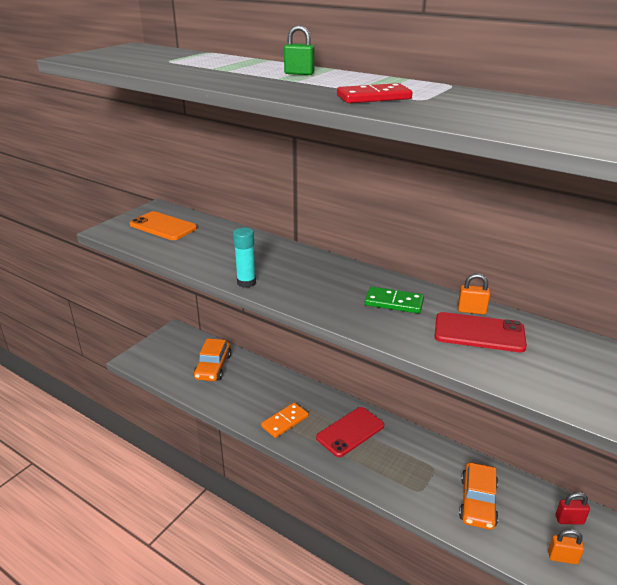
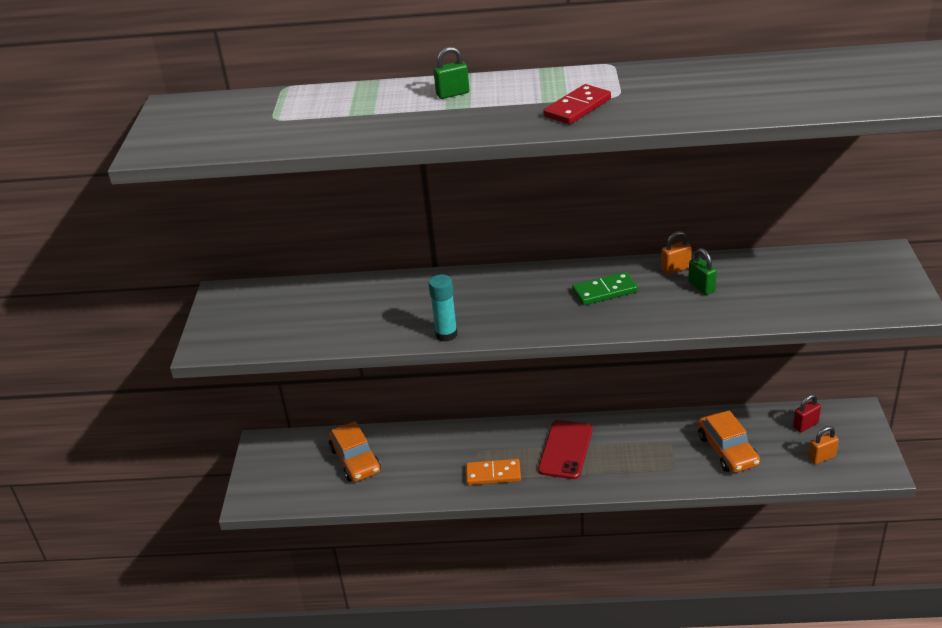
camera: 30 degrees left, 5 degrees up
orange phone [130,211,197,240] -> none
orange domino [261,403,308,438] -> orange domino turned 75 degrees clockwise [466,459,521,485]
red phone [434,312,527,352] -> green padlock [688,248,717,295]

